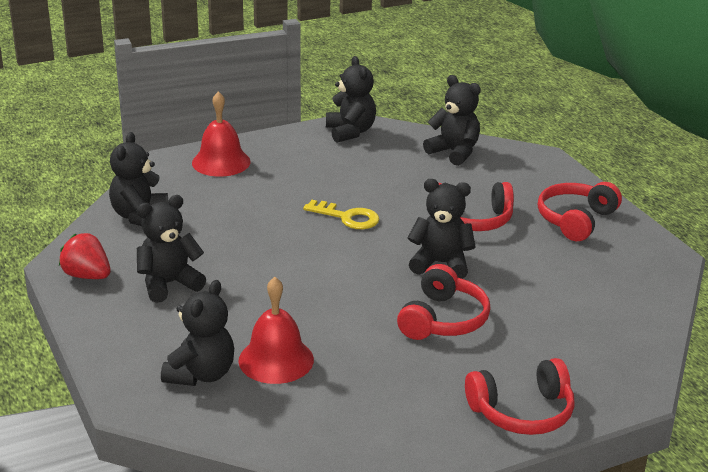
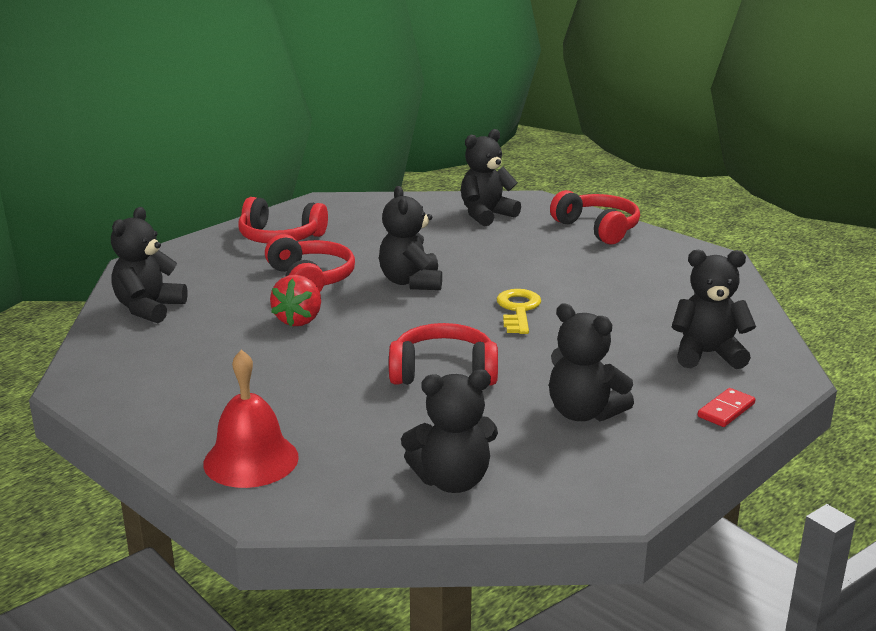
camera: 110 degrees left, 5 degrees down
red strawberry [59,233,111,279] -> red strawberry moved to [270,275,321,326]
red bell [238,277,314,384] -> none
yellow key [303,200,379,229] -> yellow key moved to [497,289,541,334]
black teddy bear [326,56,376,143] -> black teddy bear moved to [461,129,521,226]
red headphones [397,264,491,340] -> red headphones moved to [389,323,498,385]
none -> red domino [698,388,756,427]

